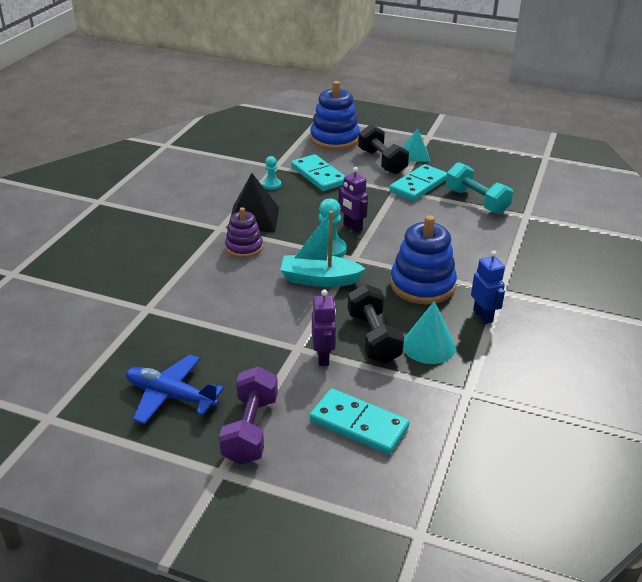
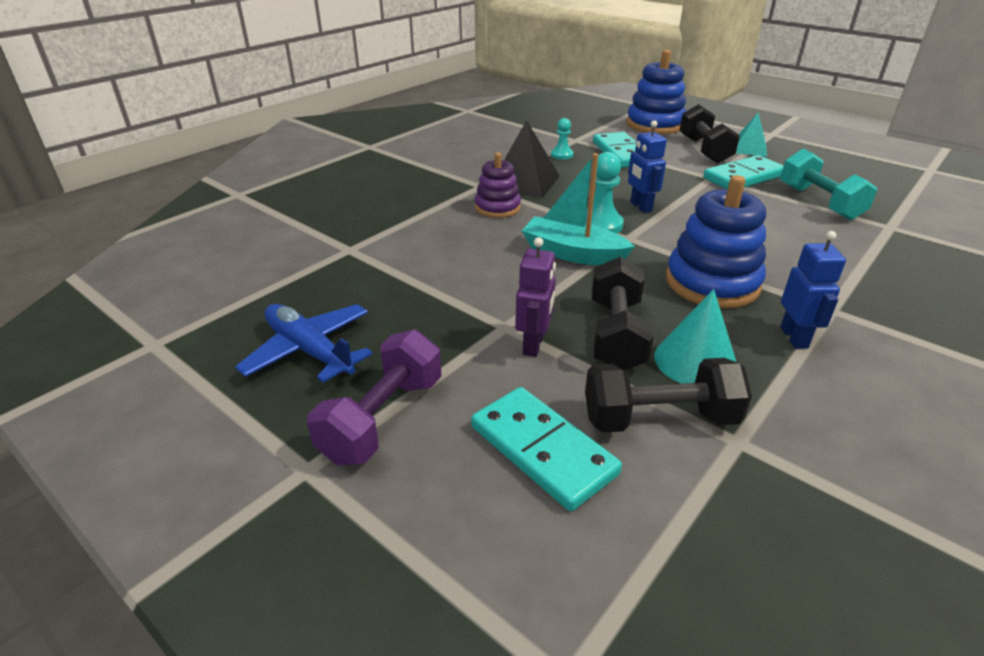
camera: 20 degrees right, 0 degrees up
purple robot [339,167,368,233] -> blue robot [628,121,667,213]
none -> black dumbbell [585,358,752,433]

